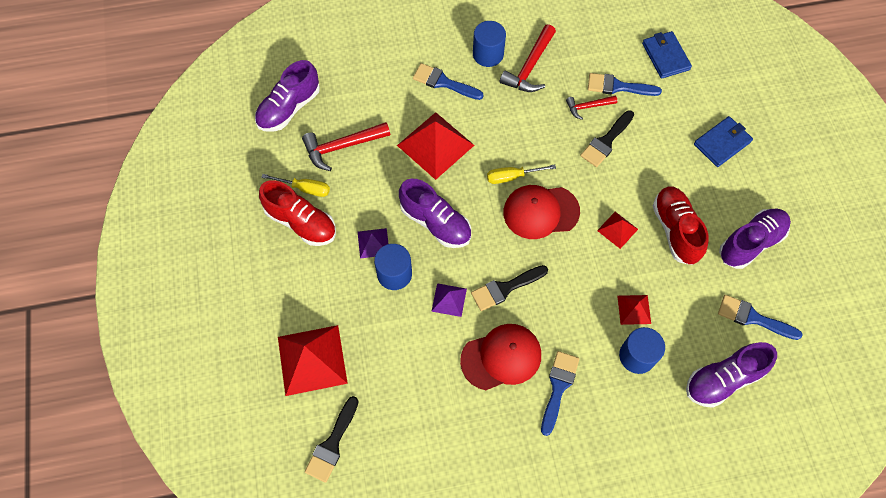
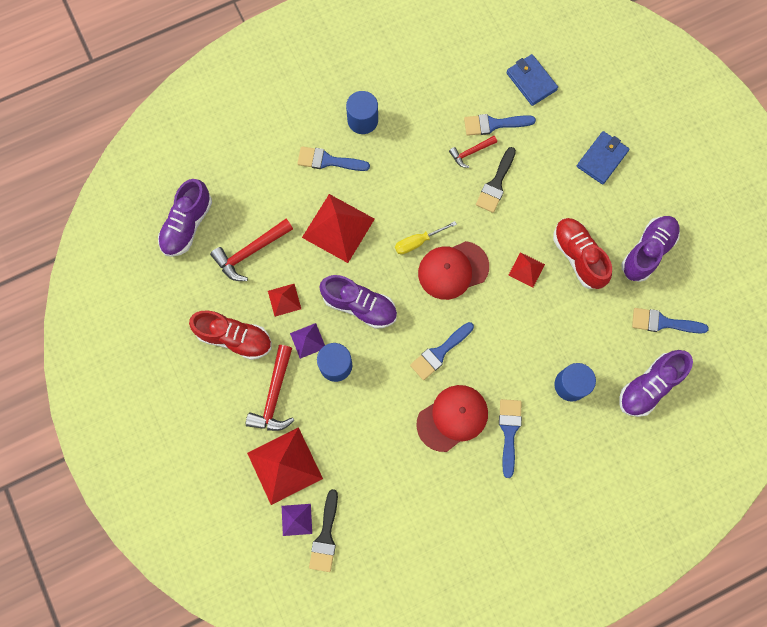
camera: 15 degrees left, 10 degrees up
yellow screwdriver [261,174,330,197] -> none
purple pyramid [431,283,467,317] -> purple pyramid moved to [282,504,312,536]
black brush [471,265,548,311] -> blue brush [410,322,474,380]
red hammer [500,24,556,92] -> red hammer moved to [246,345,295,431]
red pyramid [617,295,651,325] -> red pyramid moved to [268,284,301,317]

